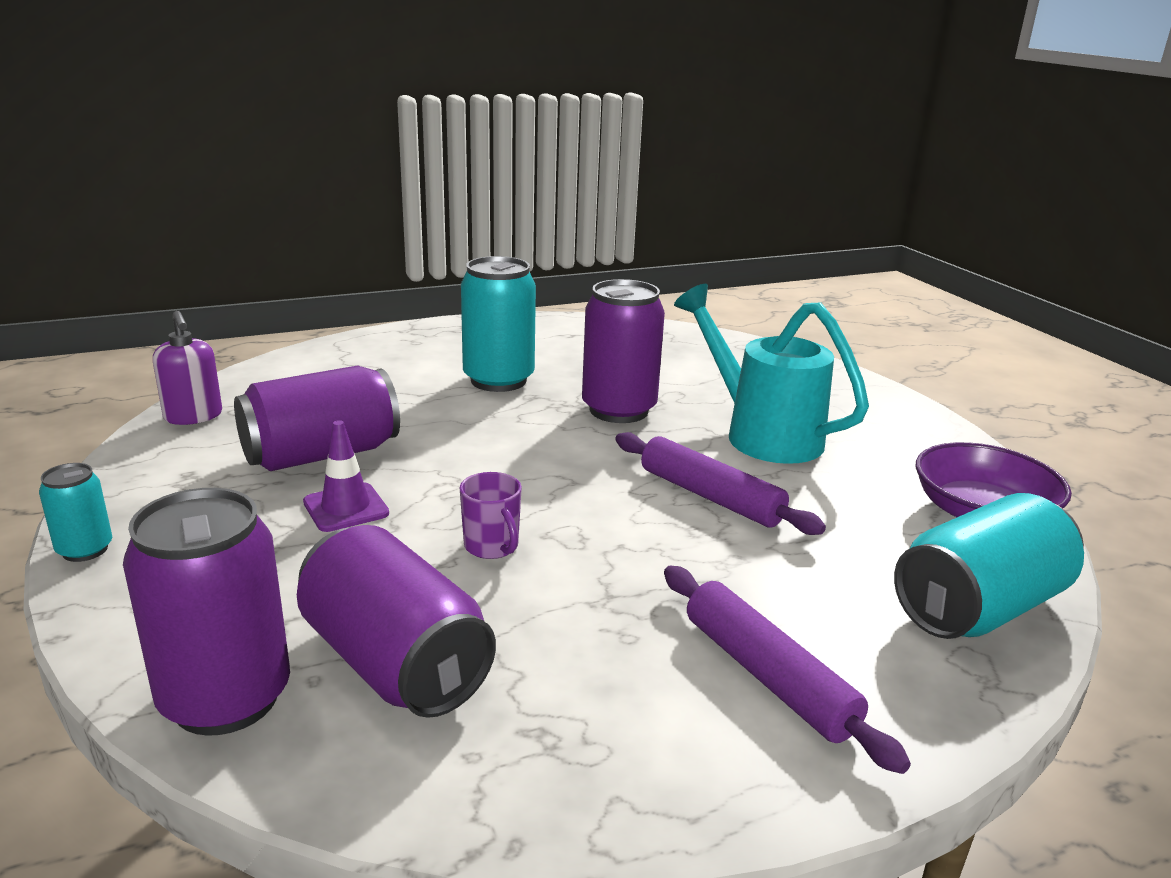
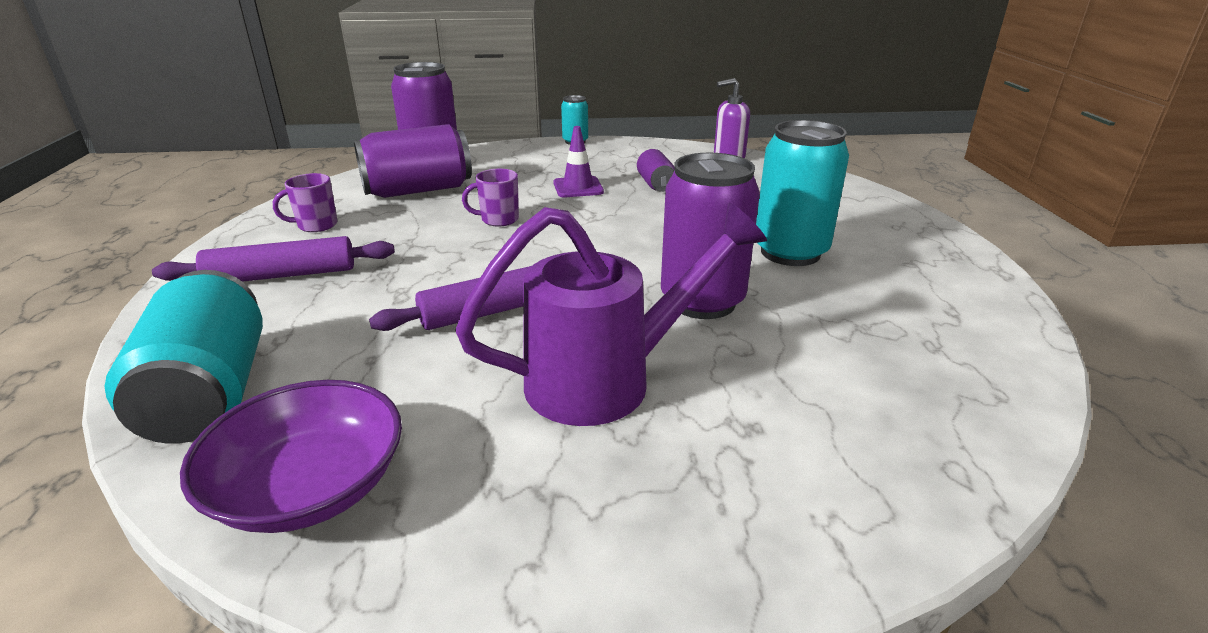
camera: 110 degrees right, 5 degrees up
purple can [234,365,400,471] -> purple can [637,149,675,192], size x0.51
turquoise watering can [674,284,869,464] -> purple watering can [455,203,767,426]
none -> purple mug [273,173,337,232]

